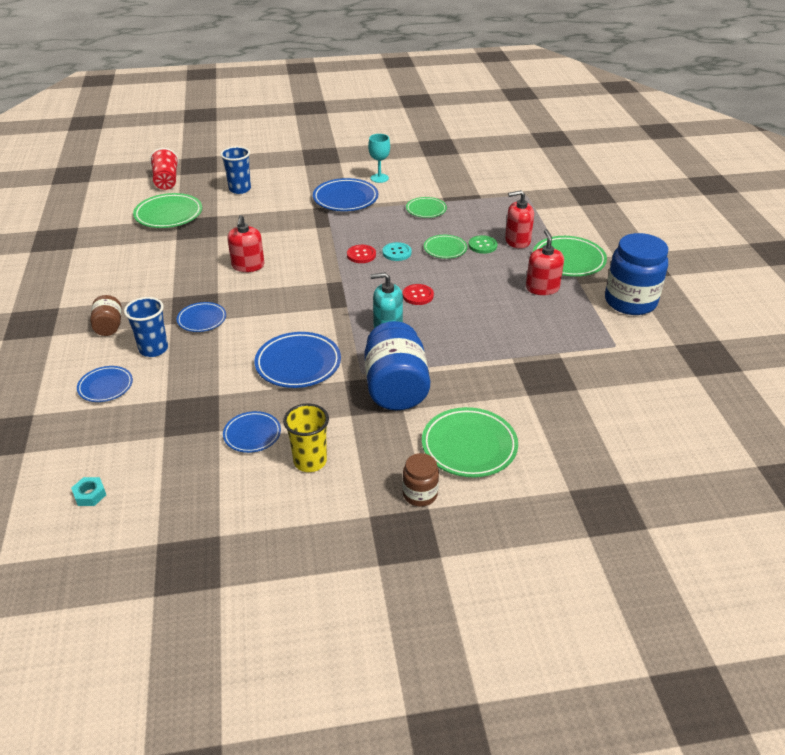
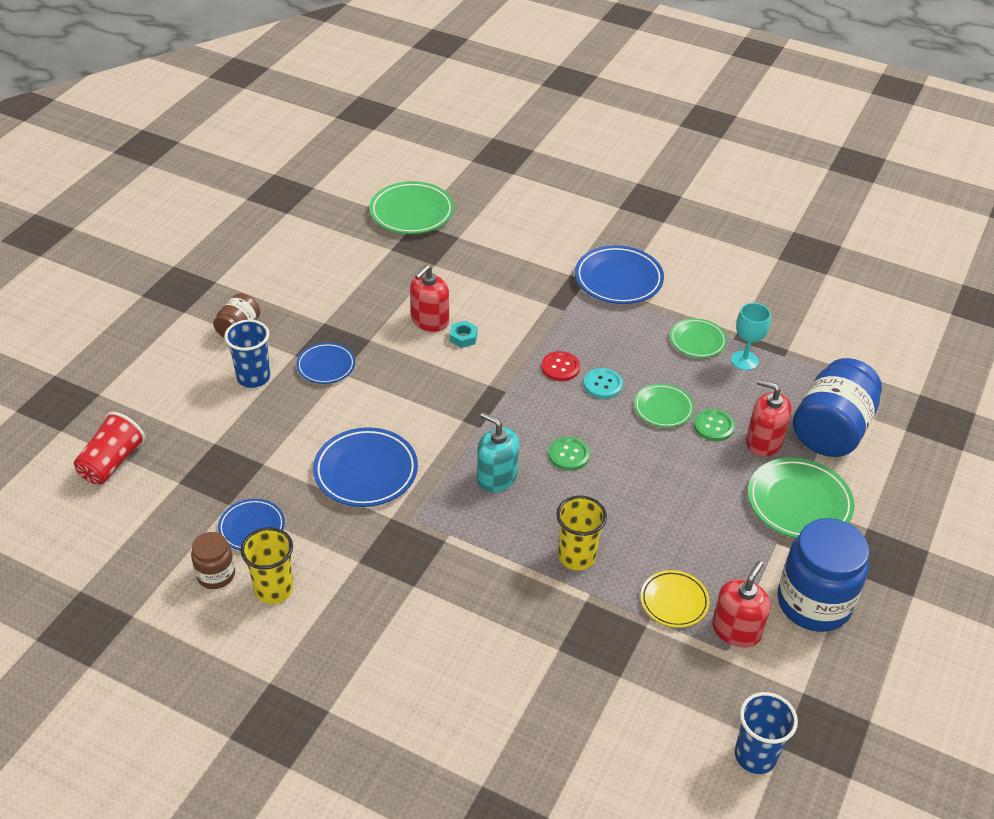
camera: 35 degrees right, 5 degrees up
turquoise nut [71,477,106,506] -> turquoise nut moved to [450,321,478,348]
blue plate [77,366,133,402] -> none
red cup [150,148,179,190] -> red cup moved to [74,412,146,484]
blue cup [220,146,251,194] -> blue cup moved to [735,692,798,774]
blue jar [364,321,430,410] -> blue jar moved to [793,358,882,457]
turquoise goblet [368,134,390,183] -> turquoise goblet moved to [731,303,771,370]
red button [403,284,434,305] -> green button [548,437,590,471]
brown jar [403,453,439,507] -> brown jar moved to [191,532,235,589]
green plate [422,407,518,477] -> none
red soap dispenser [526,229,564,295] -> red soap dispenser moved to [712,561,771,648]
none -> yellow cup [556,496,607,570]
none -> yellow plate [641,570,710,628]

